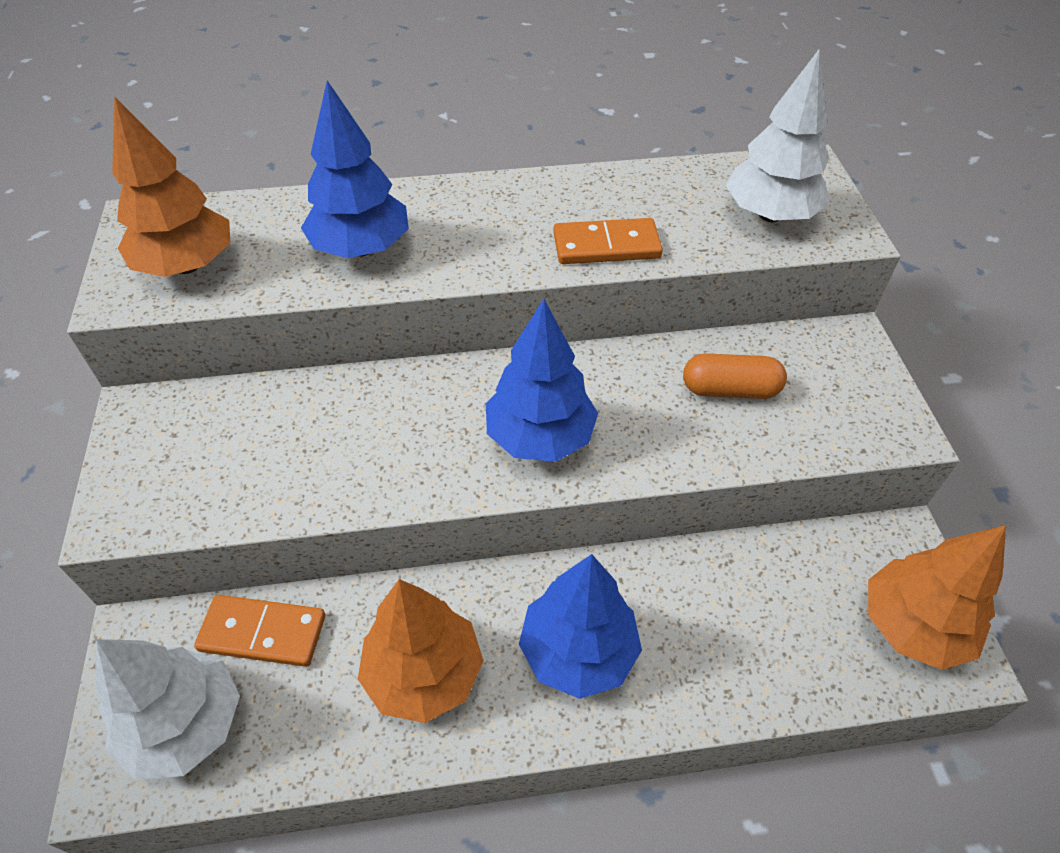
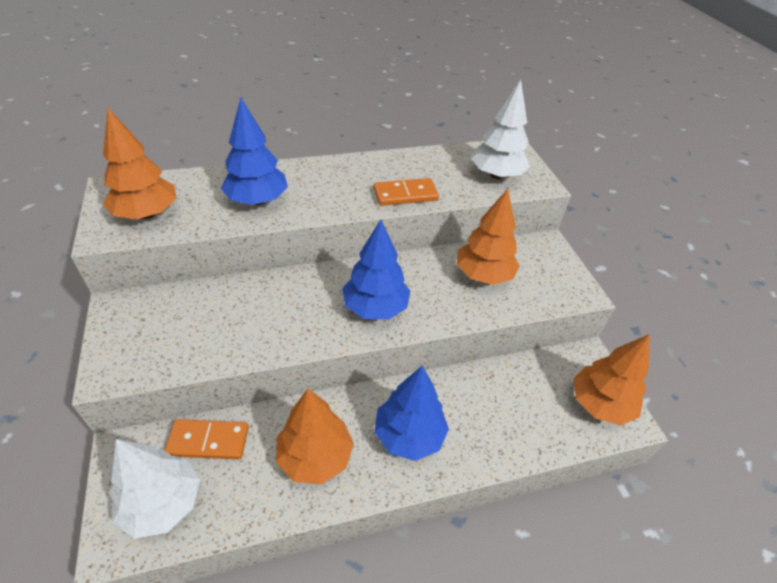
camera: 10 degrees left, 5 degrees down
orange capsule [683,353,787,399] -> orange tree [457,189,520,285]

